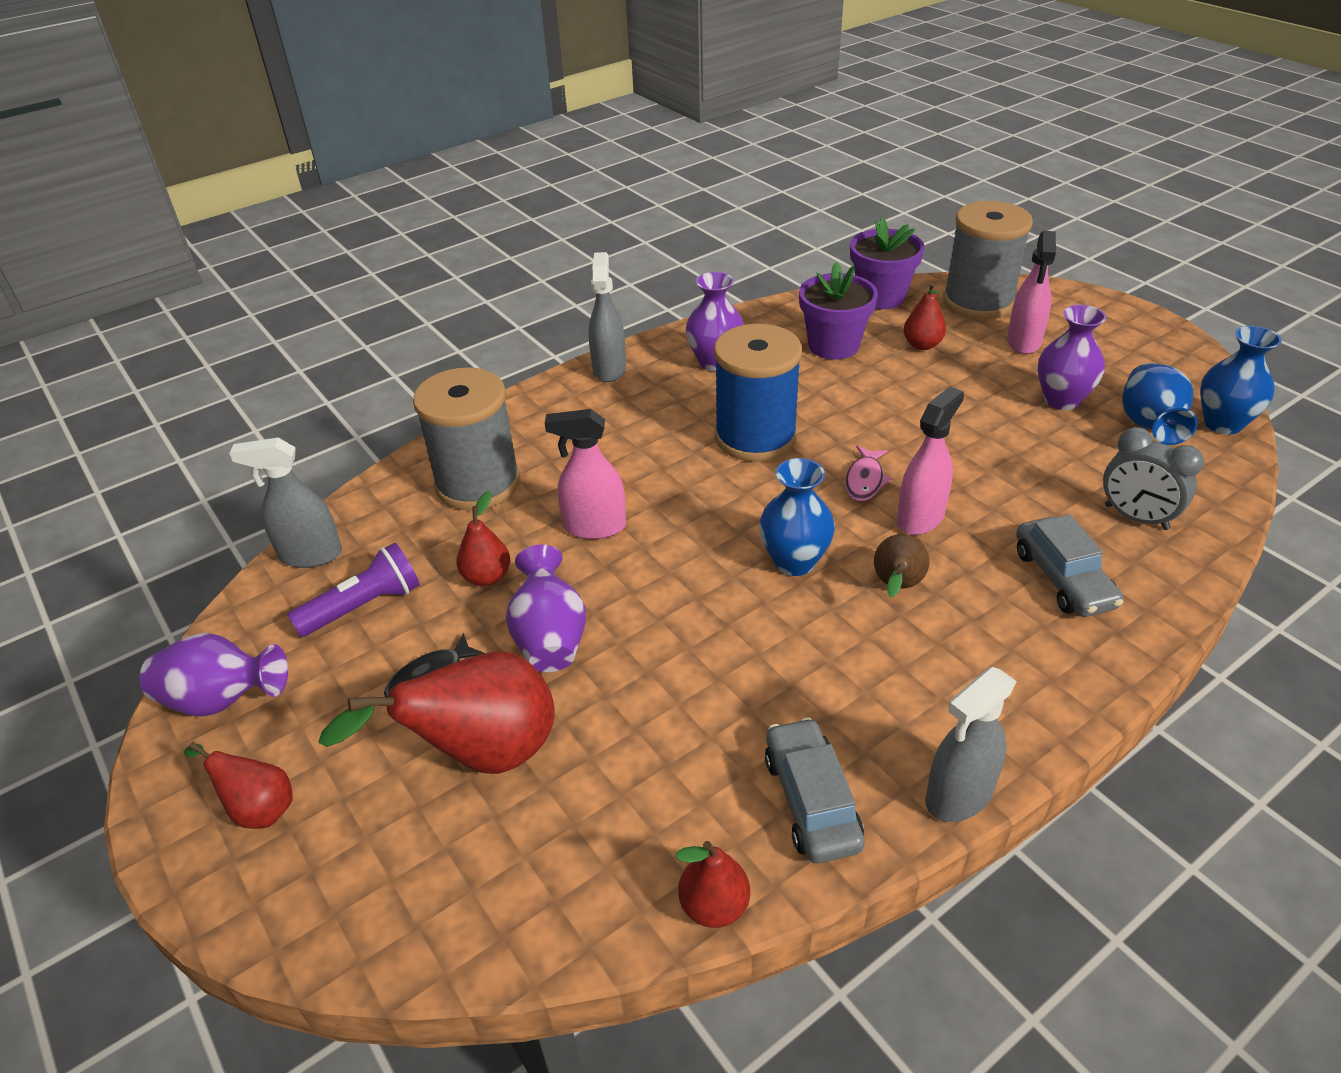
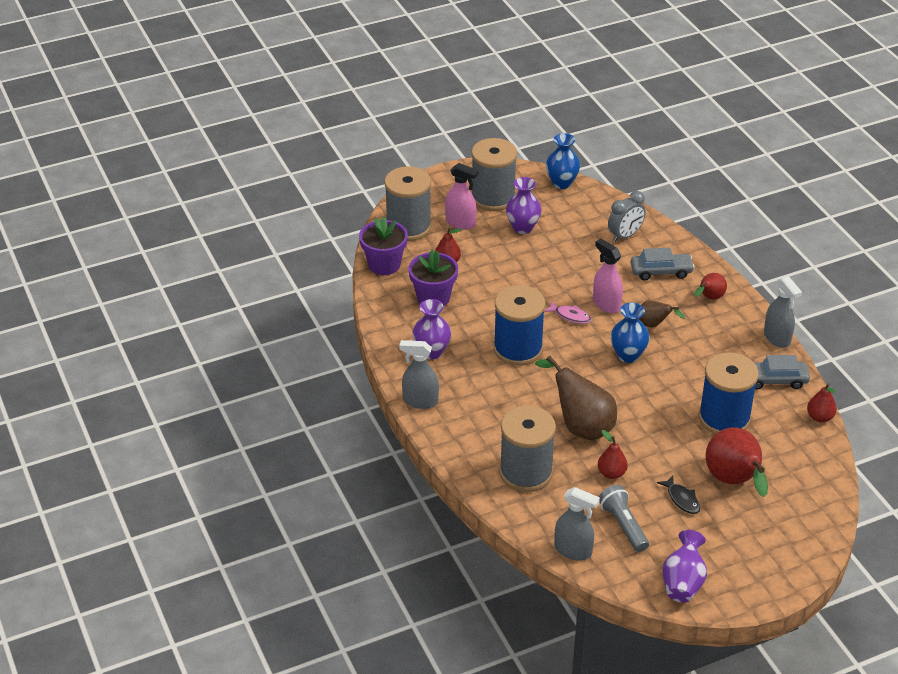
camera: 80 degrees left, 0 degrees up
red pear [184,742,293,829] -> red pear moved to [694,273,727,299]
grey spray bottle [229,437,342,568] -> grey spray bottle turned 75 degrees counterclockwise [555,487,600,560]
purple flashlight [288,543,420,637] -> grey flashlight [599,485,649,552]
purple vase [506,545,586,672] -> none
pink spray bottle [545,409,626,539] -> brown pear [535,356,617,440]
blue vase [1122,363,1198,445] -> none
none -> grey spool [471,138,517,211]
none -> blue spool [699,352,759,434]

